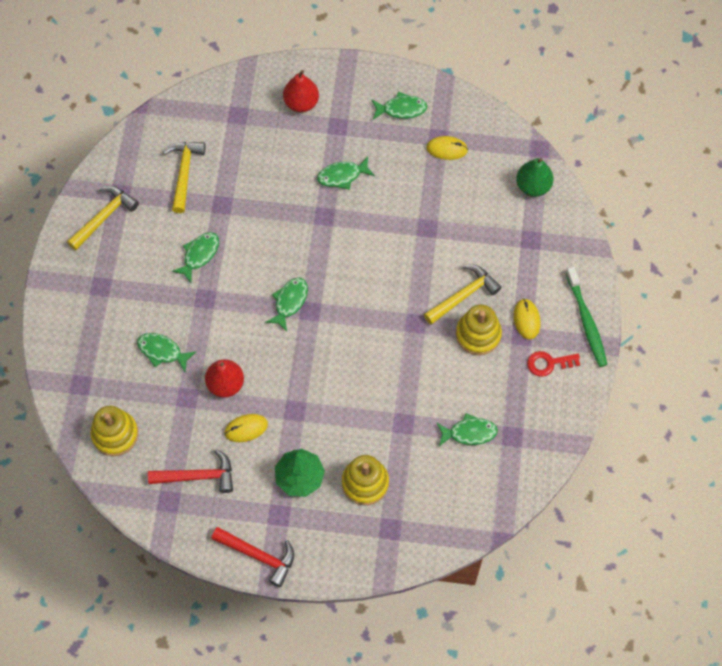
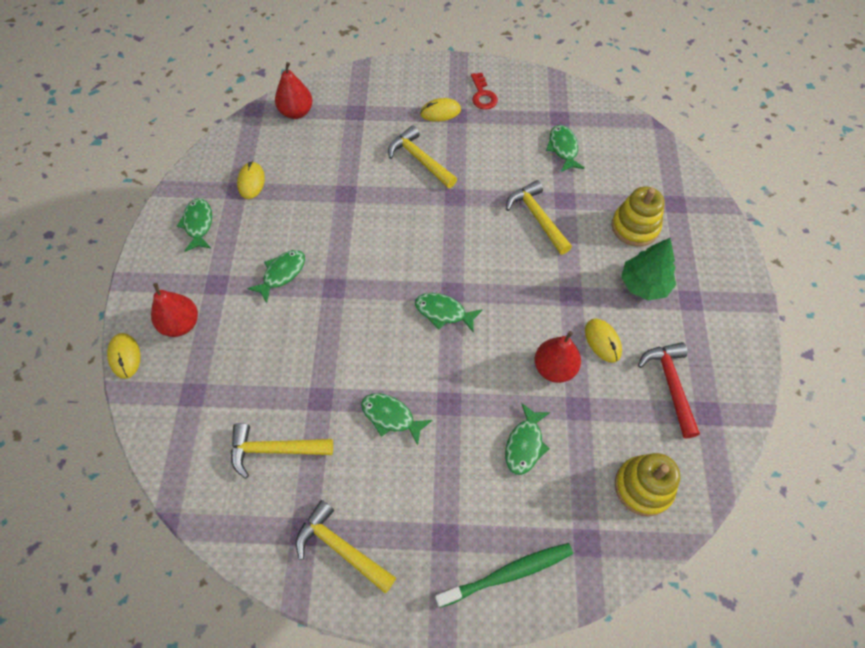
camera: 95 degrees left, 5 degrees down
red hammer [211,527,294,587] -> none
green fish [317,156,375,190] -> green fish turned 120 degrees counterclockwise [247,250,305,303]
yellow stacking toy [456,304,502,355] -> none
green pear [516,158,554,197] -> red pear [275,62,313,119]
green toothbrush [566,267,608,367] -> green toothbrush moved to [435,543,573,608]
none -> yellow mouse [107,333,140,379]
none -> yellow hammer [506,180,572,255]

